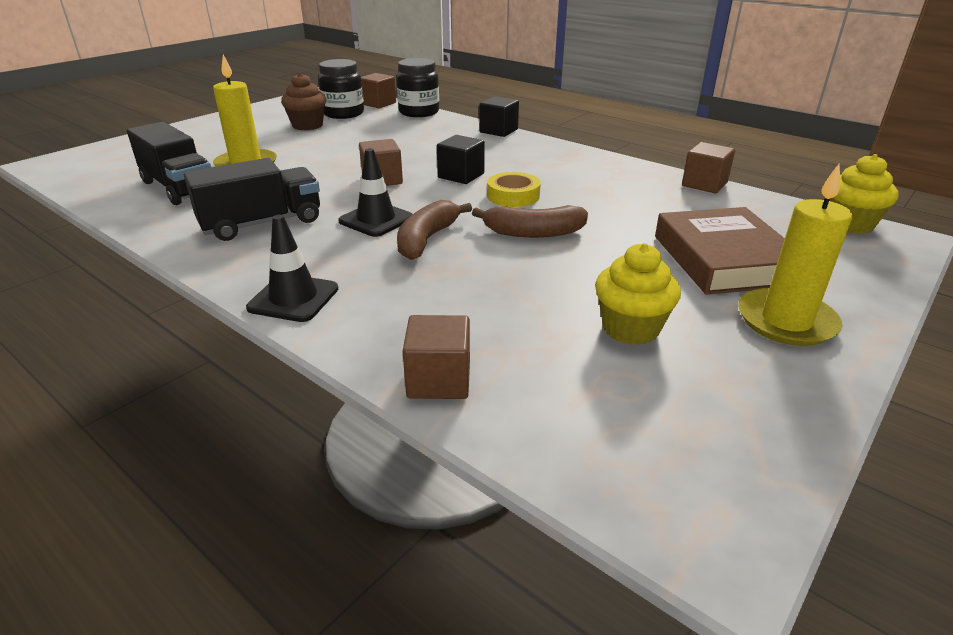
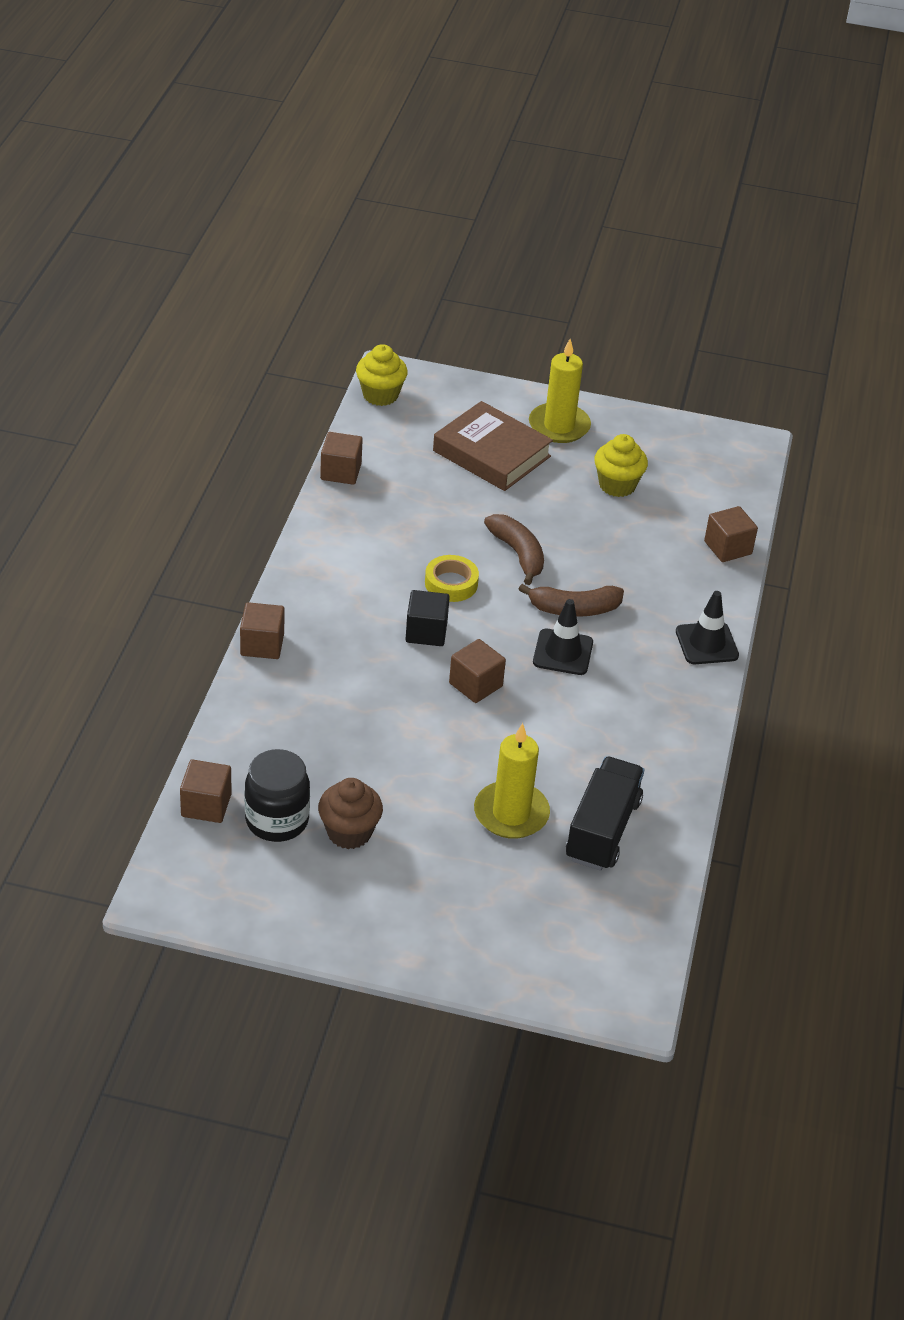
camera: 120 degrees left, 10 degrees up
black truck [184,158,320,241] -> none
black jar [396,58,439,117] -> none
black cube [479,96,519,137] -> brown cube [240,602,284,659]
brown book [655,207,785,295] -> brown book turned 75 degrees clockwise [433,401,553,491]

